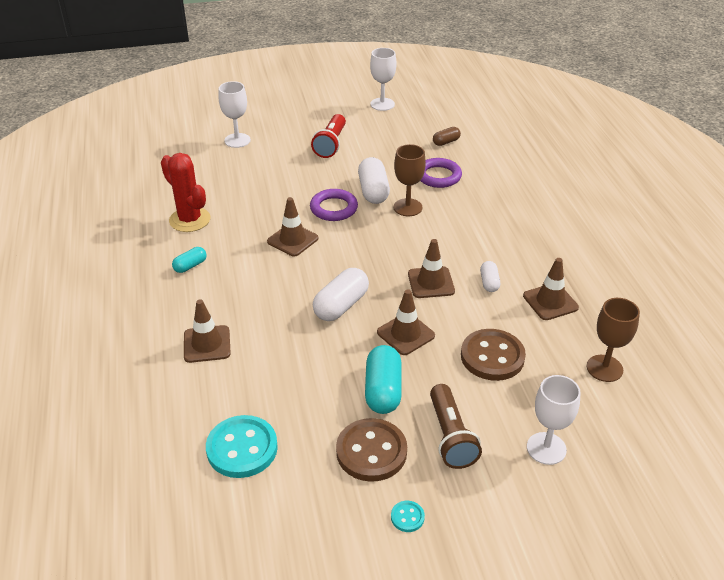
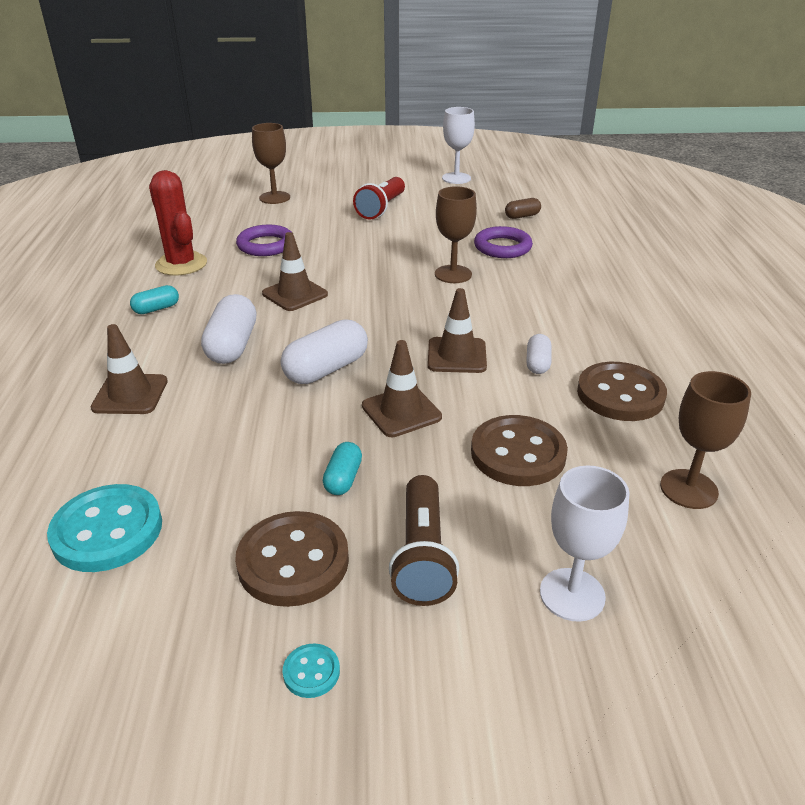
camera: 10 degrees right, 5 degrees down
white goblet [218,81,251,148] -> brown goblet [252,123,290,204]
purple ring [310,189,358,221] -> purple ring moved to [236,225,291,256]
white capsule [358,157,390,204] -> white capsule moved to [201,294,257,364]
turquoise capsule [365,345,402,414] -> turquoise capsule [323,442,362,495], size x0.56
brown traffic cone [523,258,579,320] -> brown button [577,362,667,421]

